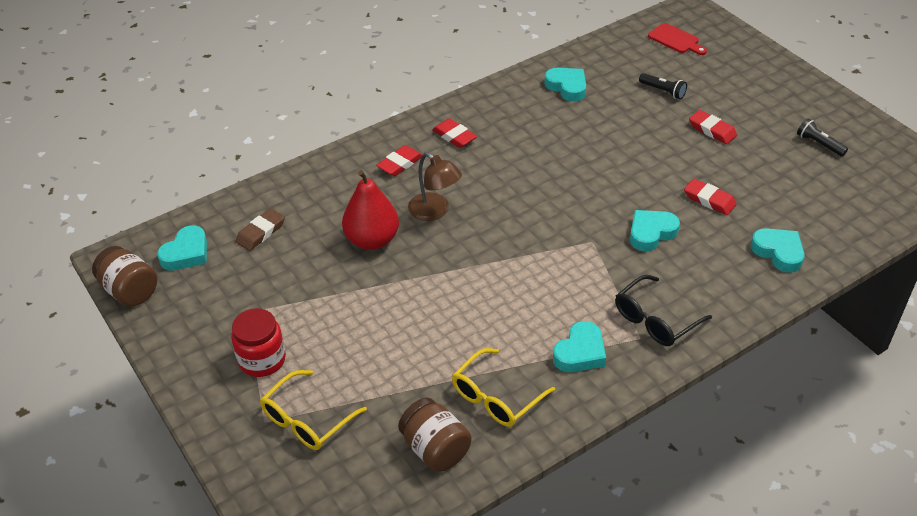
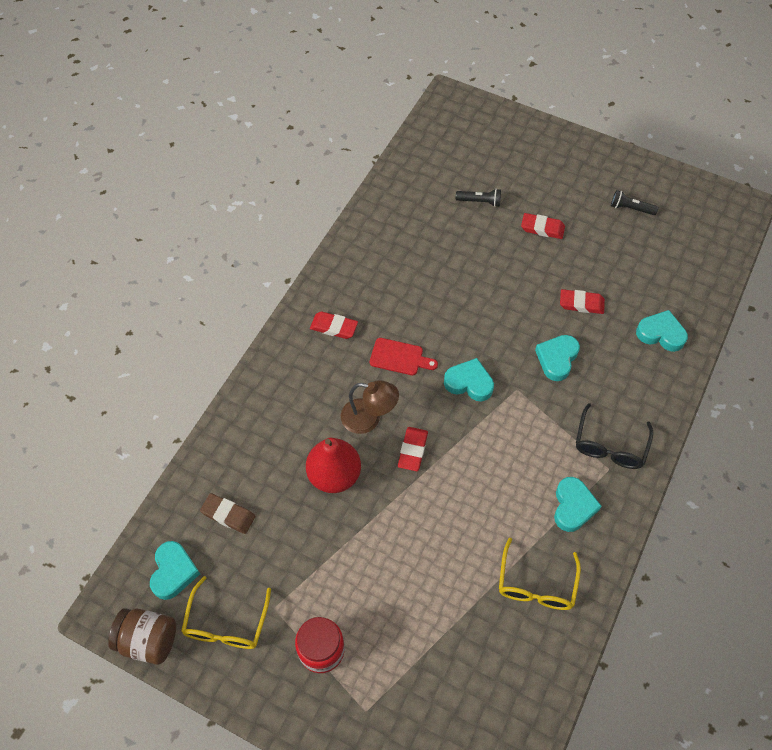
camera: 30 degrees left, 15 degrees up
brown eraser [236,208,285,251] -> brown eraser turned 75 degrees counterclockwise [200,493,255,534]
yellow glasses [260,370,367,450] -> yellow glasses moved to [181,576,271,649]
red eraser [376,145,422,176] -> red eraser moved to [398,427,428,471]
brown jar [398,398,471,472] -> none
turquoise heart [544,68,586,102] -> turquoise heart moved to [444,358,494,401]
red cutting board [648,23,707,55] -> red cutting board moved to [370,338,438,375]

